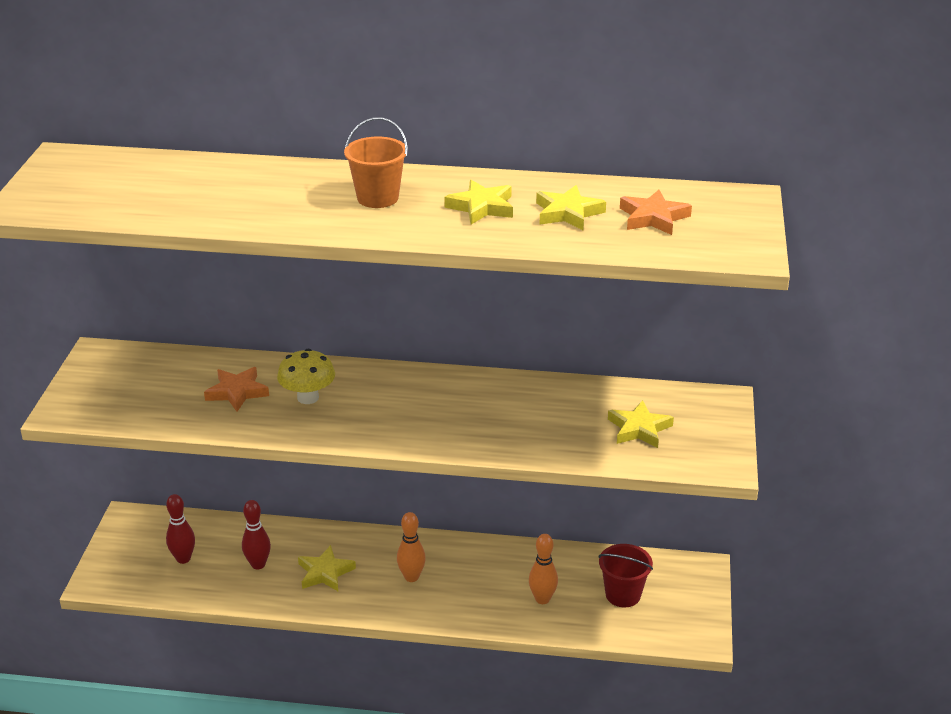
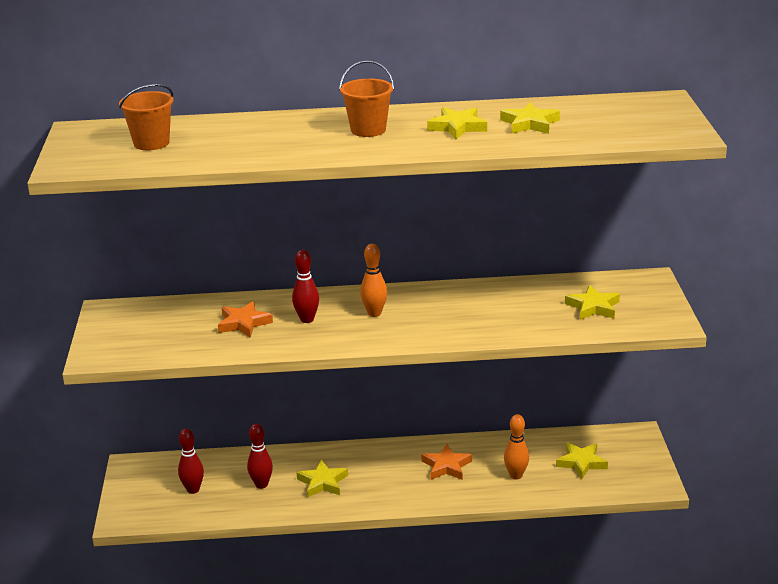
camera: 10 degrees left, 5 degrees down
yellow mushroom [277,349,335,404] -> red bowling pin [292,250,319,323]
orange bowling pin [397,512,426,582] -> orange bowling pin moved to [360,244,387,317]
red bucket [599,544,653,607] -> yellow star [556,442,608,479]
orange star [620,190,692,235] -> orange star moved to [421,444,472,480]
none -> orange bucket [119,84,173,150]

